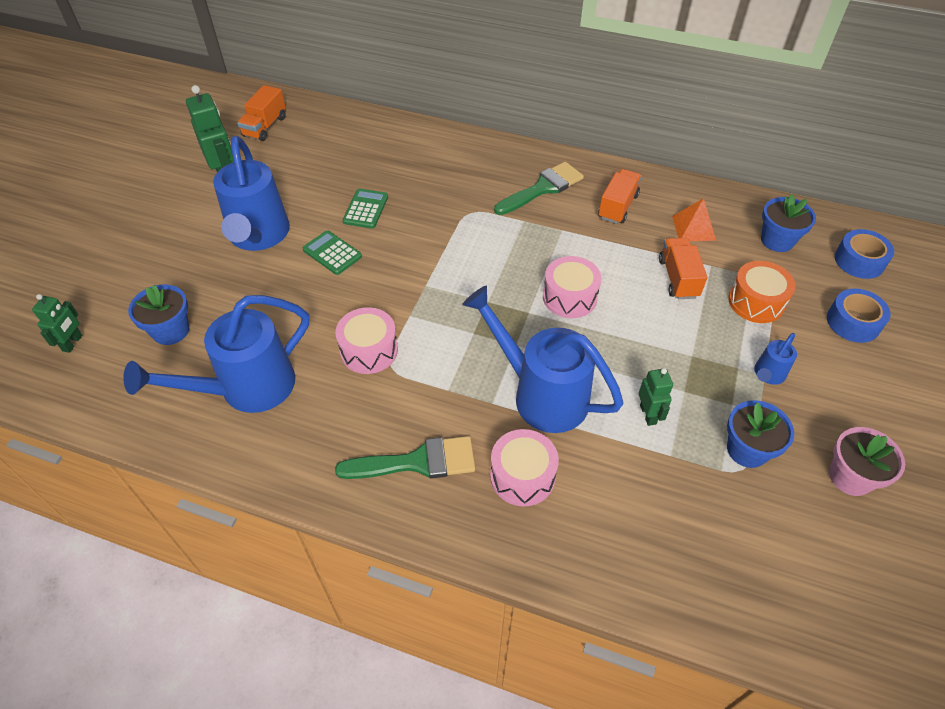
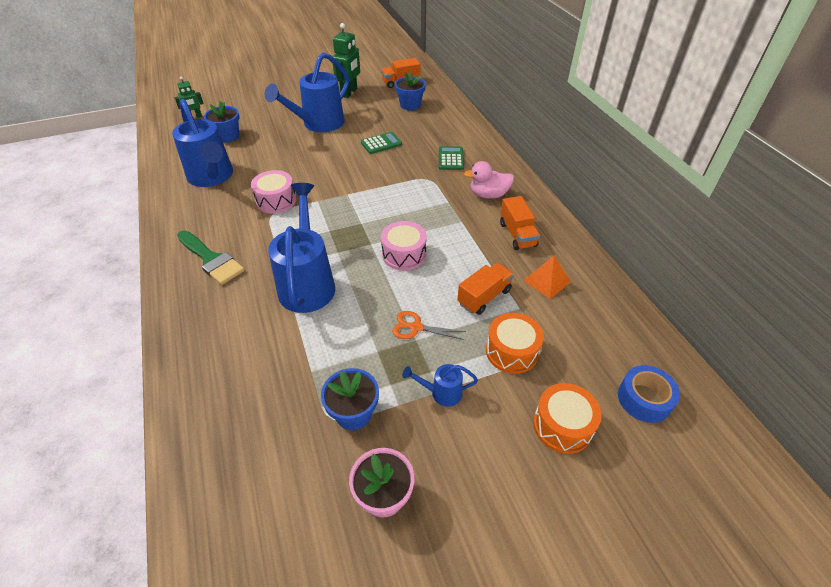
camera: 50 degrees right, 5 degrees down
blue watering can [123,295,309,413] -> blue watering can turned 135 degrees counterclockwise [172,99,233,187]
green calculator [303,231,362,275] -> green calculator moved to [439,146,464,170]
pink drum [490,429,559,506] -> none
green brush [494,162,584,215] -> pink duck [464,161,514,199]
orange truck [598,169,642,224] -> orange truck turned 90 degrees clockwise [500,196,540,250]
green robot [639,368,673,426] -> none
blue flower pot [761,194,816,252] -> blue flower pot moved to [395,71,426,110]
blue tape [827,288,891,343] -> orange drum [533,383,602,454]
none -> orange scissors [392,311,466,340]

